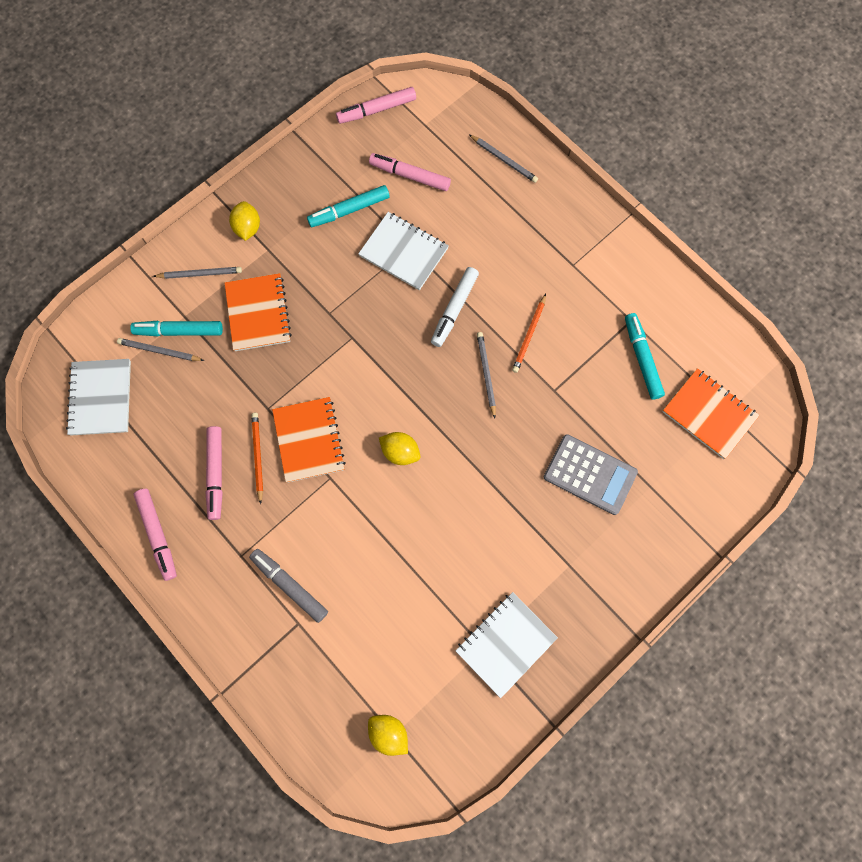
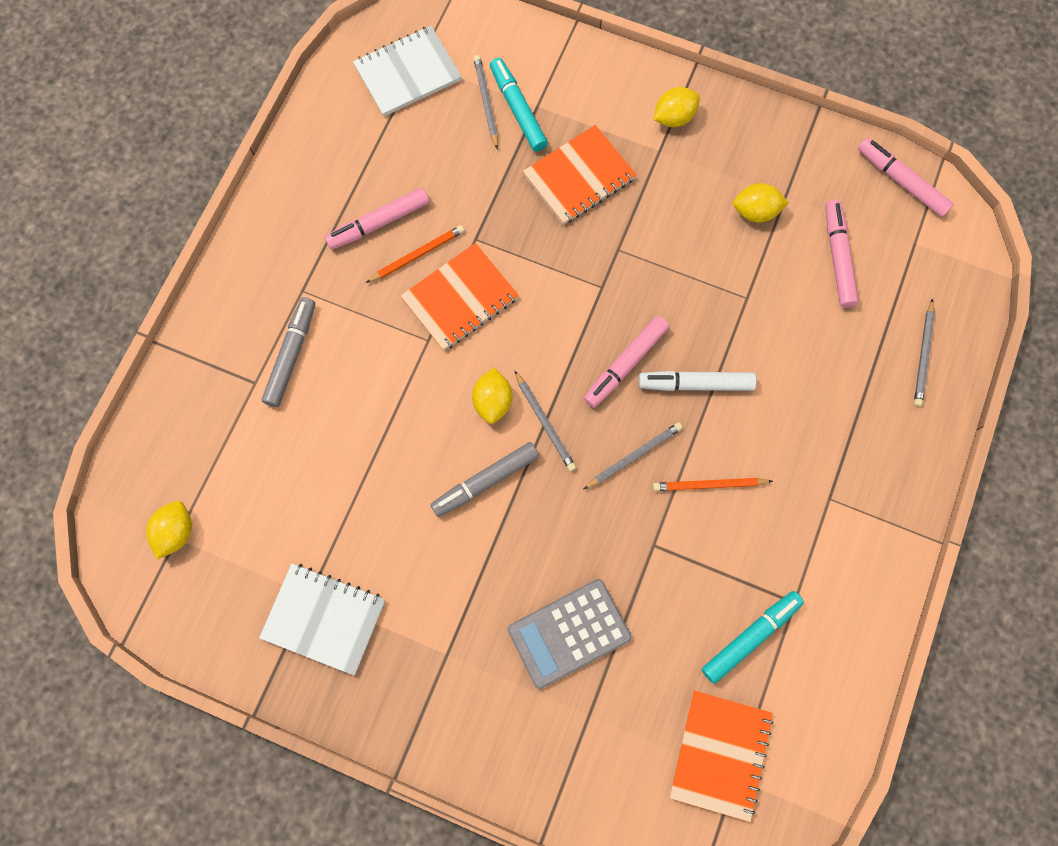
camera: 65 degrees right, 0 degrees up
pink marker [134,489,177,581] -> pink marker moved to [584,316,669,408]
grey pencil [153,267,242,279] -> grey pencil moved to [514,370,576,471]
turquoise marker [307,185,390,227] -> yellow lemon [733,183,788,223]
white notebook [358,212,449,290] -> none
grey calculator [544,434,638,515] -> grey calculator turned 60 degrees clockwise [507,579,632,689]
none -> grey marker [430,442,539,517]

